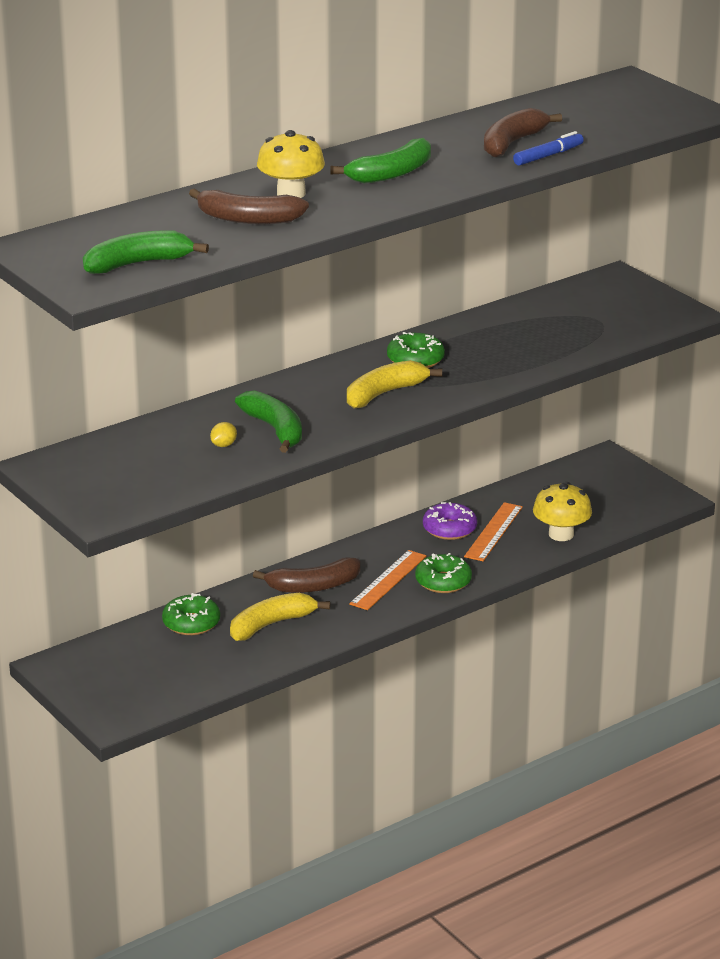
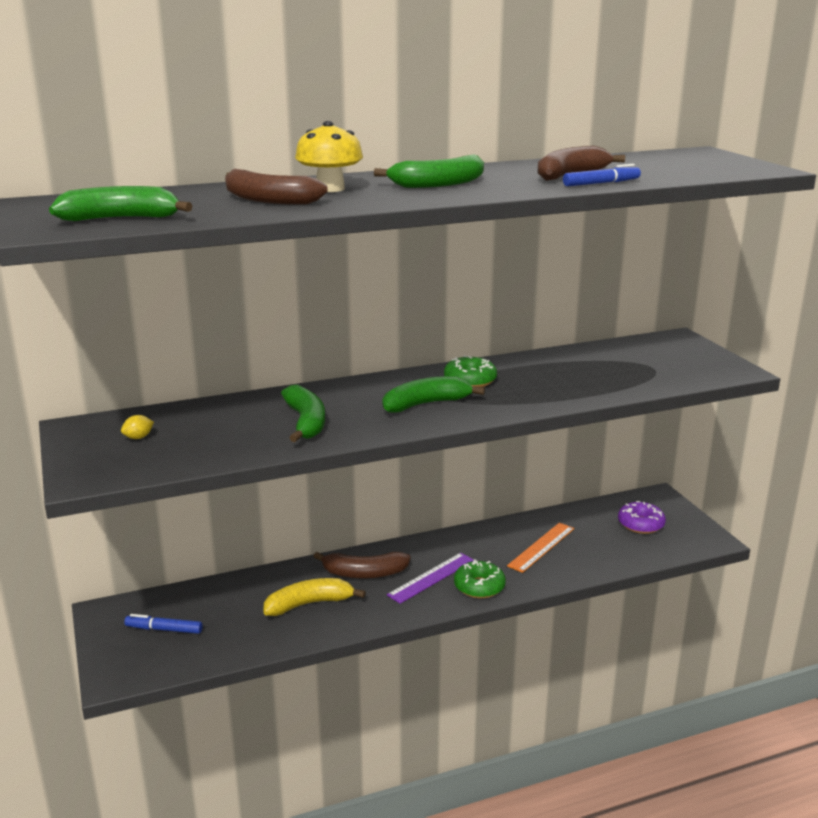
camera: 15 degrees right, 5 degrees down
green donut [162,593,220,635] -> none
yellow lemon [210,422,237,447] -> yellow lemon moved to [121,415,154,439]
yellow banana [347,360,442,408] -> green banana [382,376,485,413]
orange ruler [349,550,426,610] -> purple ruler [387,553,474,604]
purple donut [423,502,477,540] -> purple donut moved to [618,501,666,534]
yellow mushroom [533,482,592,541] -> none
none -> blue marker [124,614,203,634]

